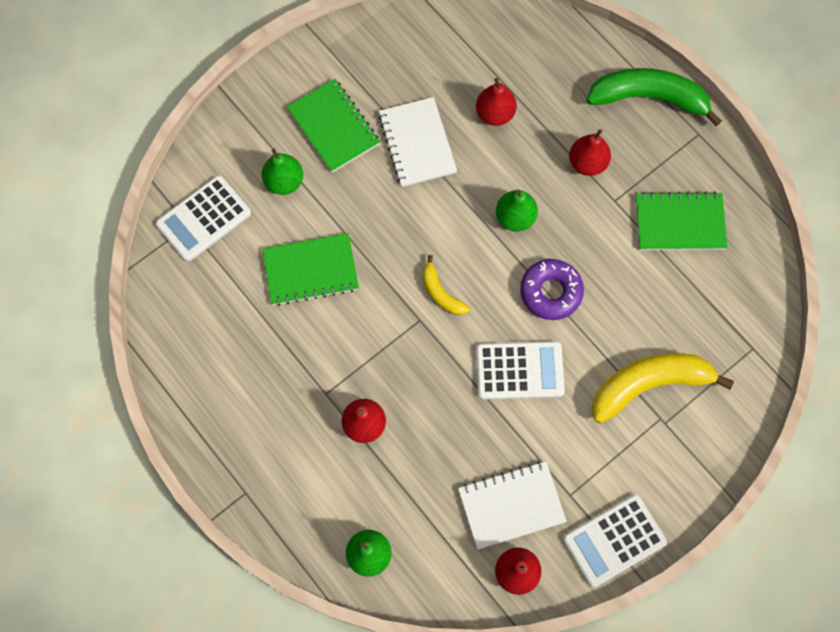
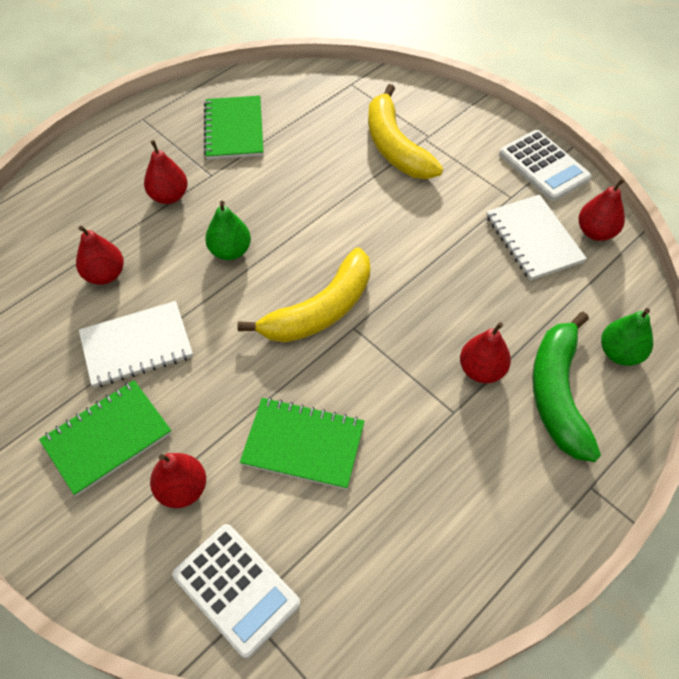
camera: 95 degrees left, 15 degrees down
green pear [262,149,303,195] -> red pear [150,453,206,508]
green notebook [262,233,359,306] -> green notebook turned 60 degrees counterclockwise [240,397,365,490]
yellow banana [422,255,470,315] -> yellow banana [237,247,370,342], size x1.97
white calculator [476,341,565,400] -> none
purple donut [520,259,584,320] -> none
green banana [586,68,722,126] -> green banana moved to [532,312,601,462]

